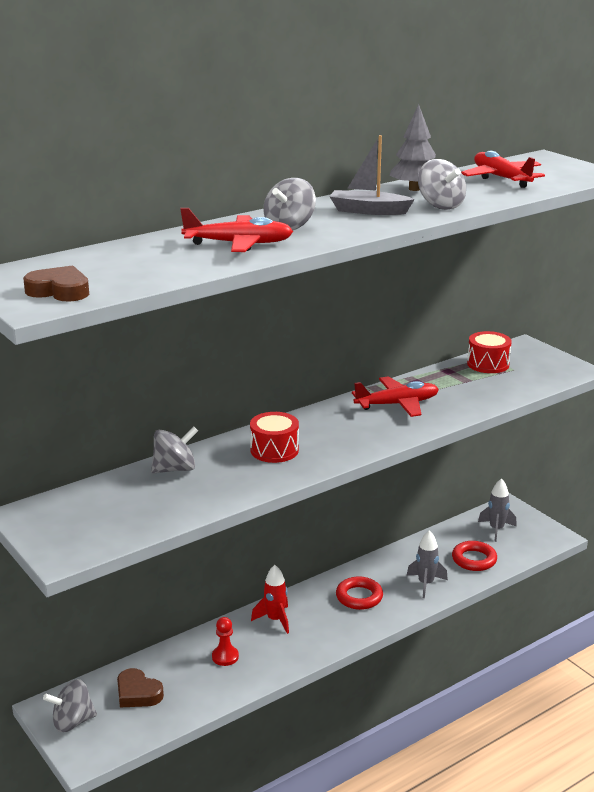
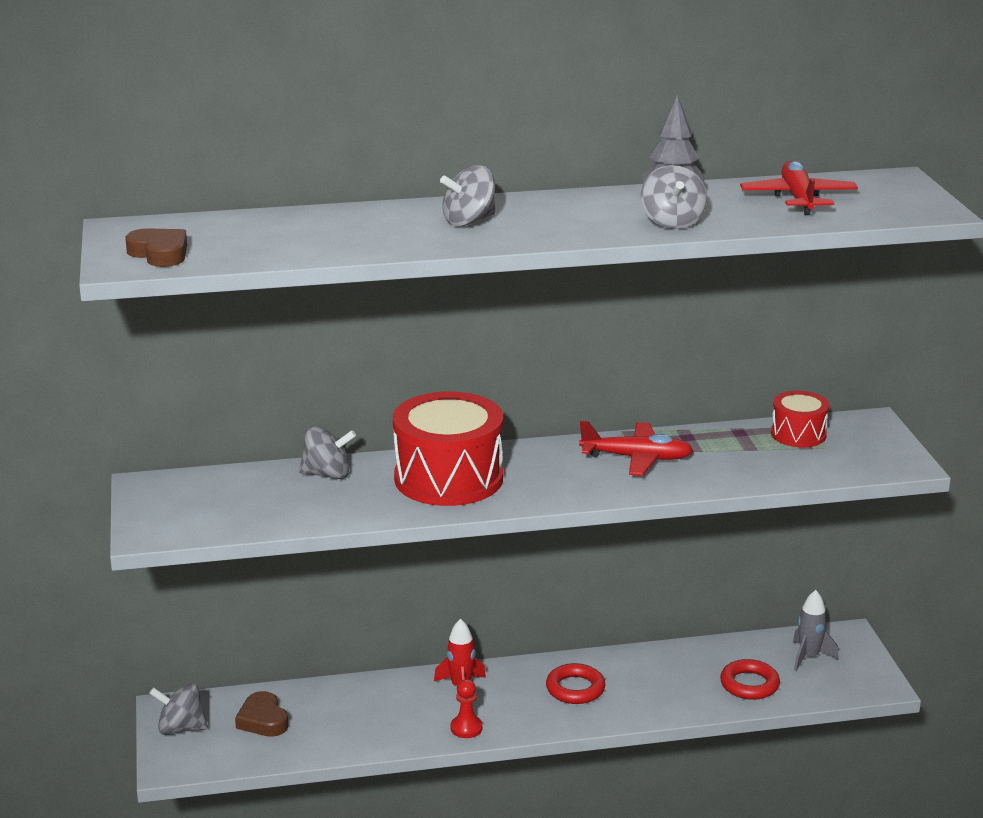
camera: 25 degrees right, 0 degrees up
red plane [180,208,293,252] -> none
red pawn [212,617,239,666] -> red pawn moved to [451,679,483,738]
red drum [250,412,299,463] -> red drum [393,392,503,506], size x1.90
grey boat [330,135,415,215] -> none
grey rocket [407,530,448,598] -> none

